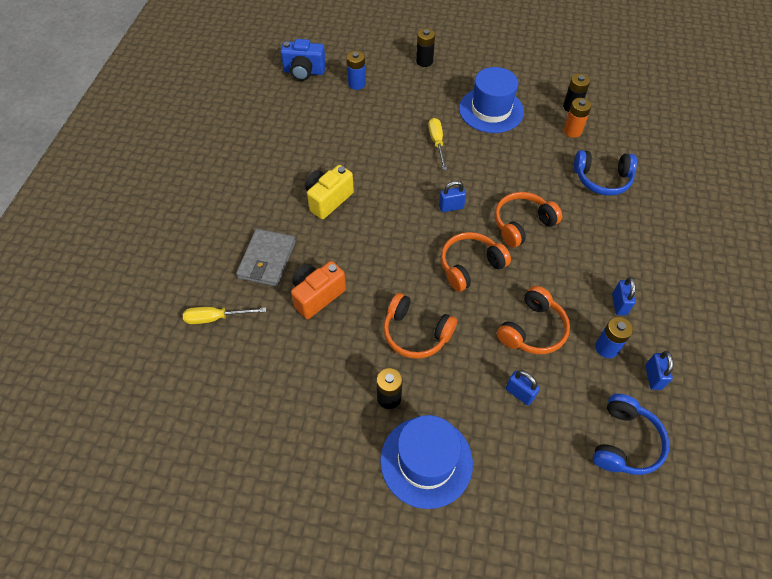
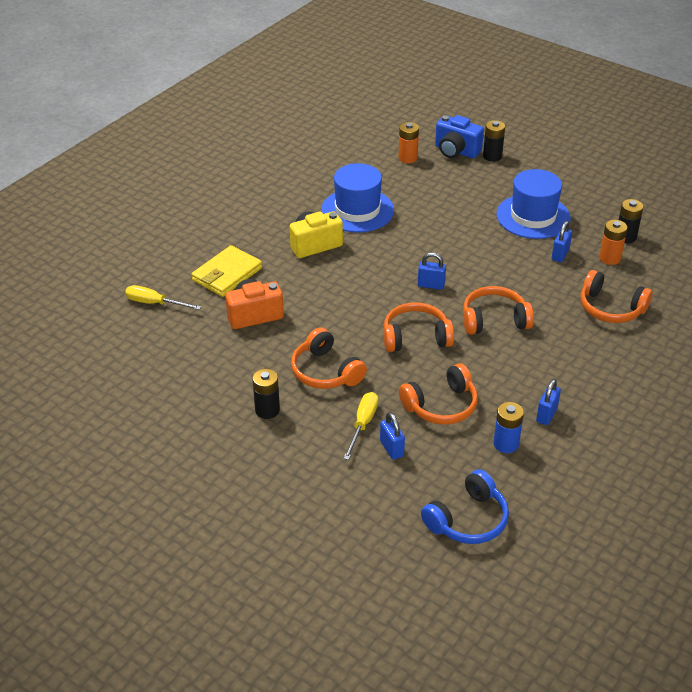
camera: 25 degrees right, 15 degrees down
grey wallet [236,229,296,287] -> yellow wallet [191,245,262,297]
blue camera [281,39,326,81] -> blue camera moved to [435,115,484,158]
blue battery [347,51,366,90] -> orange battery [399,122,419,163]
blue hat [380,415,473,509] -> blue hat moved to [321,163,394,233]
yellow screwdriver [428,118,447,170] -> yellow screwdriver moved to [343,392,378,460]
blue headphones [574,150,637,195] -> orange headphones [581,270,653,323]
blue padlock [646,351,673,390] -> blue padlock moved to [552,221,572,262]

